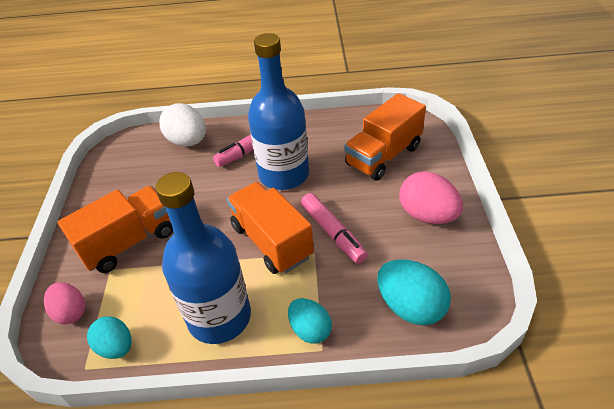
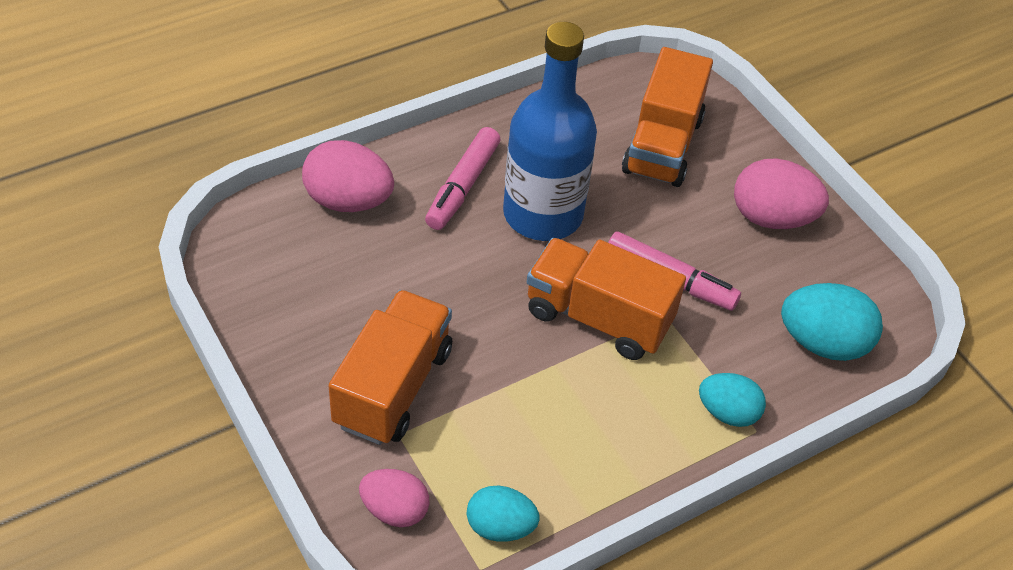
camera: 35 degrees left, 5 degrees up
blue bottle [156,172,251,344] -> none
white egg [159,103,206,146] -> pink egg [302,140,394,212]

